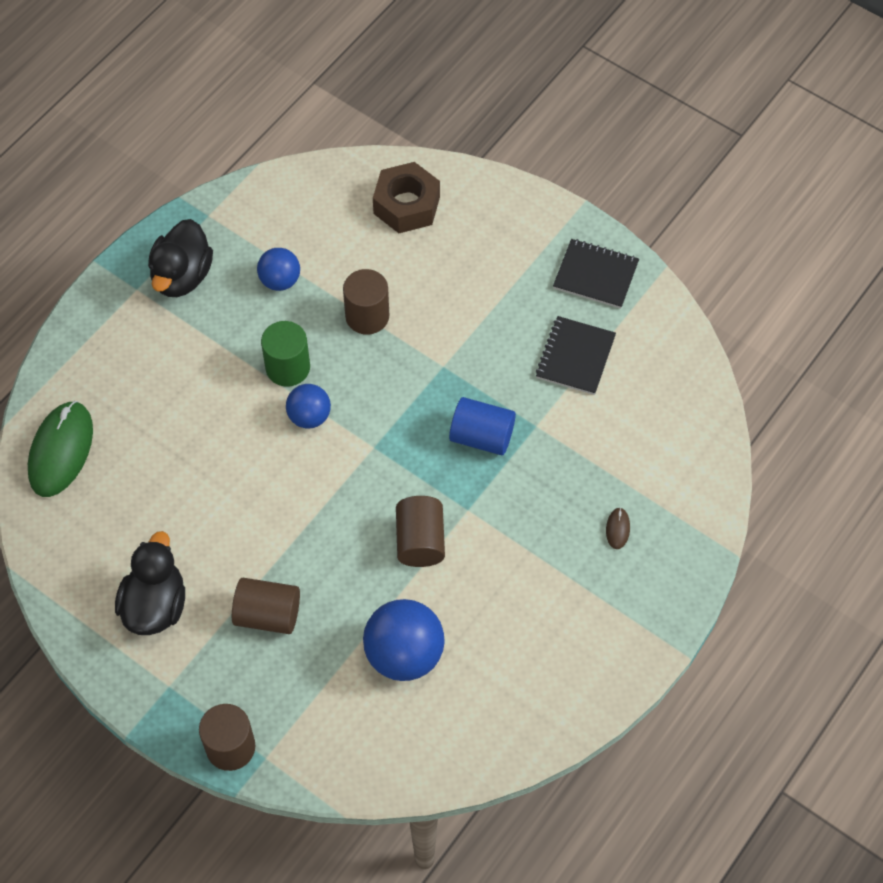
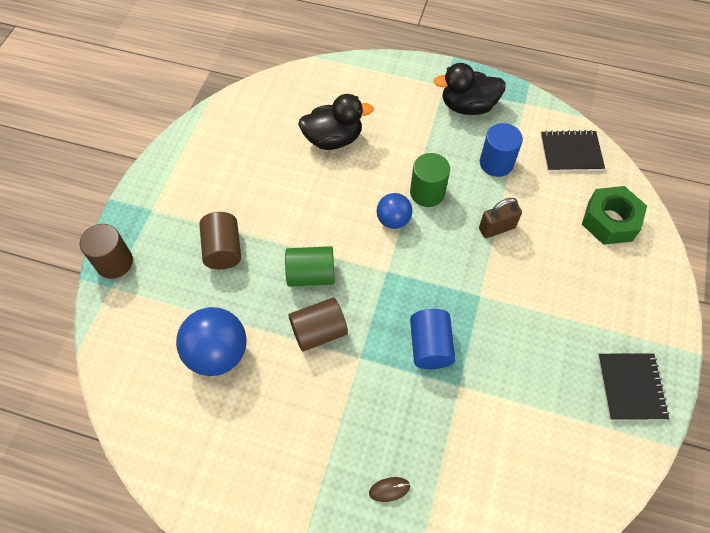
camera: 70 degrees right, 0 degrees up
green mouse [28,401,93,497] -> none
black duck [115,531,185,635] -> black duck moved to [298,94,374,150]
blue ball [257,248,300,291] -> blue cylinder [480,123,523,177]
brown cylinder [343,269,389,335] -> brown padlock [479,198,522,238]
brown nut [373,162,440,233] -> green nut [582,186,647,245]
black notebook [536,316,616,395] -> black notebook moved to [541,130,605,172]
none -> green cylinder [285,246,335,287]

